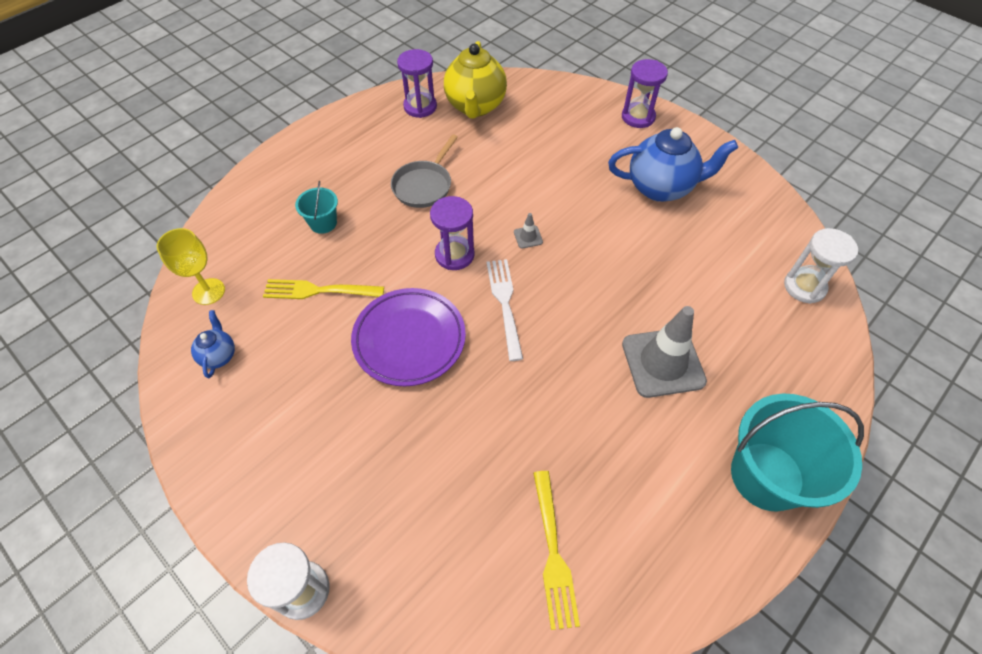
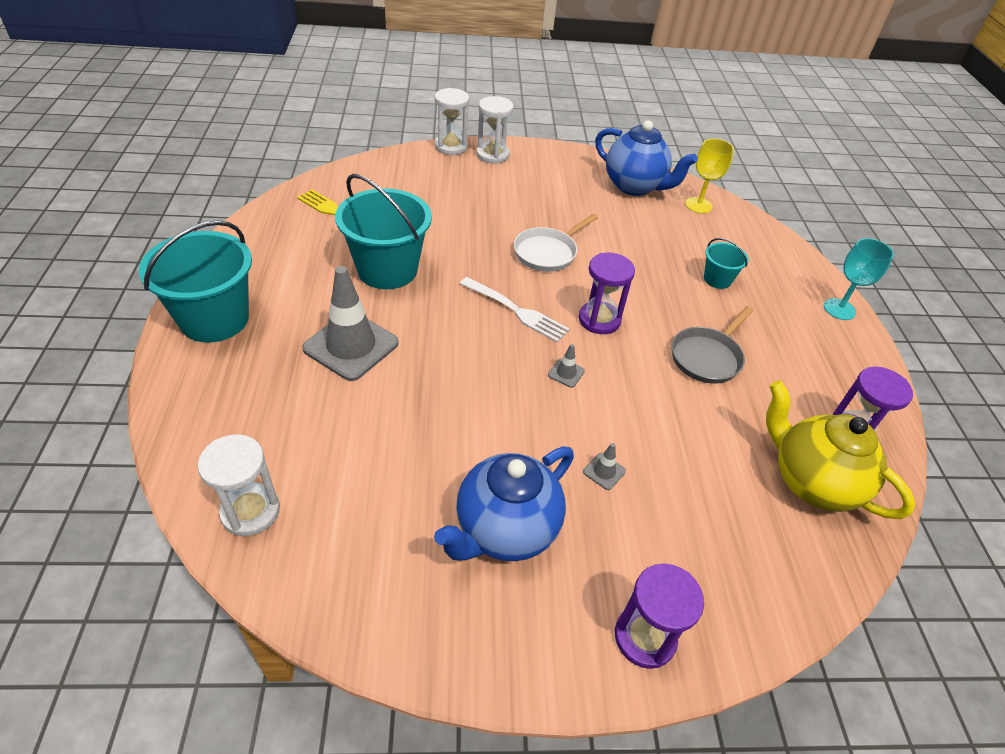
camera: 130 degrees right, 10 degrees down
blue teapot [191,310,235,378] -> blue teapot [595,120,698,196], size x2.06
yellow fork [263,279,384,299] -> none
purple plate [351,288,466,386] -> white pan [514,214,598,272]
grey pan [391,134,458,208] -> grey pan turned 120 degrees counterclockwise [672,306,753,384]
none -> turquoise bucket [335,174,432,289]
none -> white hourglass [476,96,514,164]
none -> grey traffic cone [583,443,626,490]
none -> turquoise goblet [824,238,894,320]

